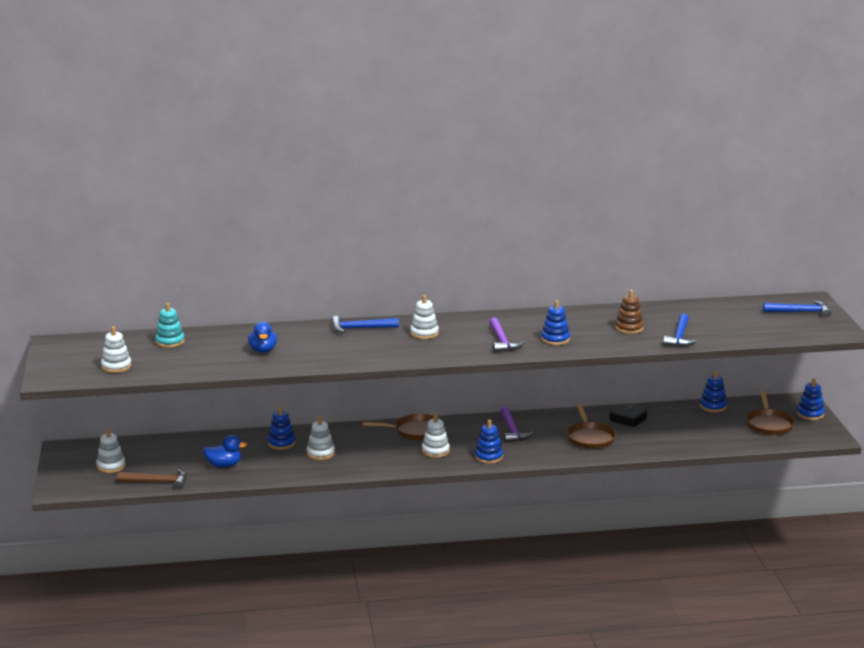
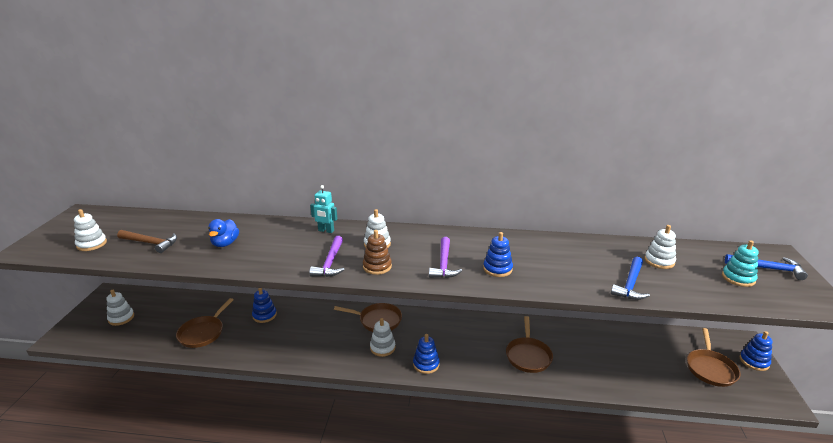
camera: 15 degrees right, 5 degrees up
brown hammer [117,469,186,489] -> brown hammer moved to [117,230,177,253]
turquoise stacking toy [155,303,185,348] -> turquoise stacking toy moved to [722,240,759,287]
blue duck [203,435,247,468] -> brown pan [176,298,233,348]
white stacking toy [307,416,335,460] -> white stacking toy moved to [645,225,676,269]
blue hammer [331,316,399,333] -> turquoise robot [310,185,337,233]
purple hammer [500,406,534,443] -> purple hammer moved to [309,236,345,277]
black heart [609,405,647,427] -> none
brown stacking toy [615,290,644,334] -> brown stacking toy moved to [363,230,392,275]
blue stacking toy [700,371,727,412] -> none

